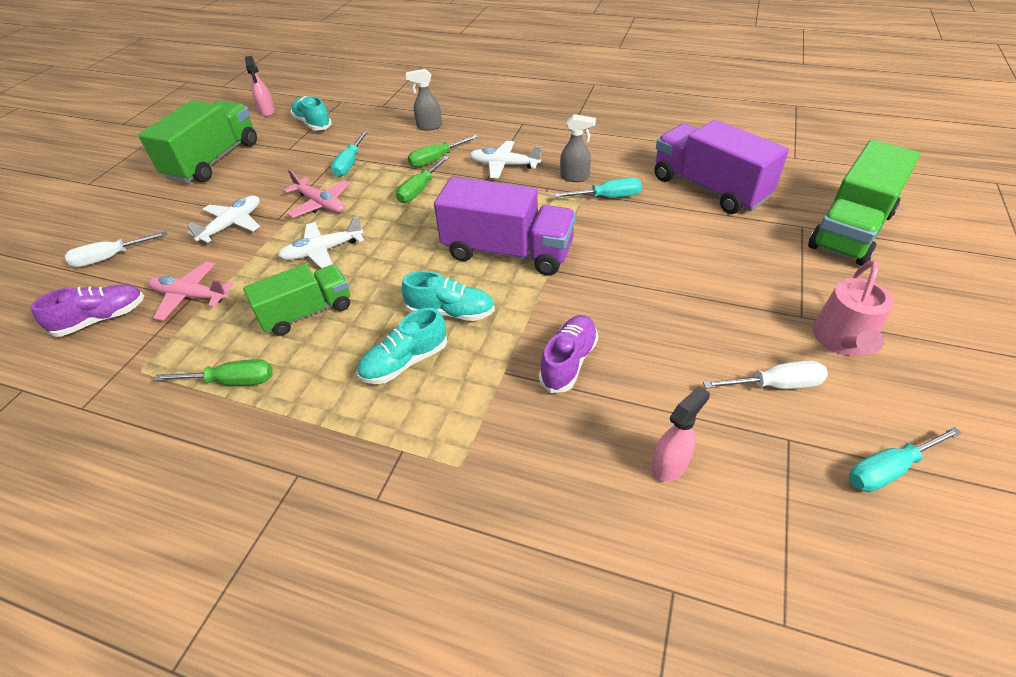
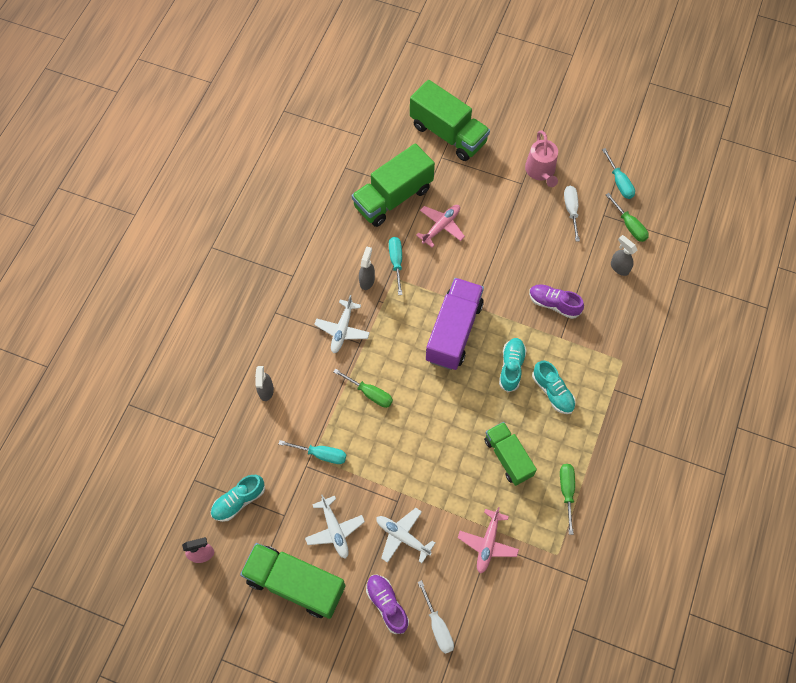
camera: 90 degrees left, 20 degrees up
purple shoe [30,284,144,337] -> purple shoe moved to [366,575,409,634]
white plane [278,216,364,269] -> white plane moved to [305,495,365,559]
pink plane [283,169,350,218] -> pink plane moved to [416,205,465,248]
green screwdriver [408,135,478,167] -> green screwdriver moved to [606,193,649,242]
pink spray bottle [651,386,710,482] -> grey spray bottle [611,235,637,276]
purple truck [654,120,789,214] -> green truck [352,143,435,227]
pink watering can [812,260,894,356] -> pink watering can turned 60 degrees clockwise [525,130,558,187]

